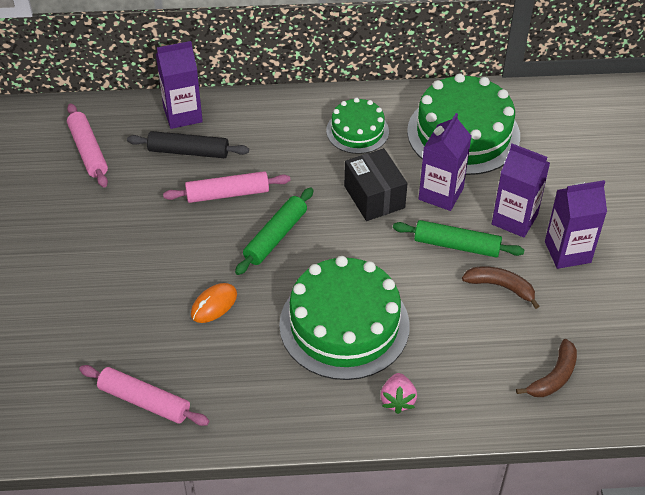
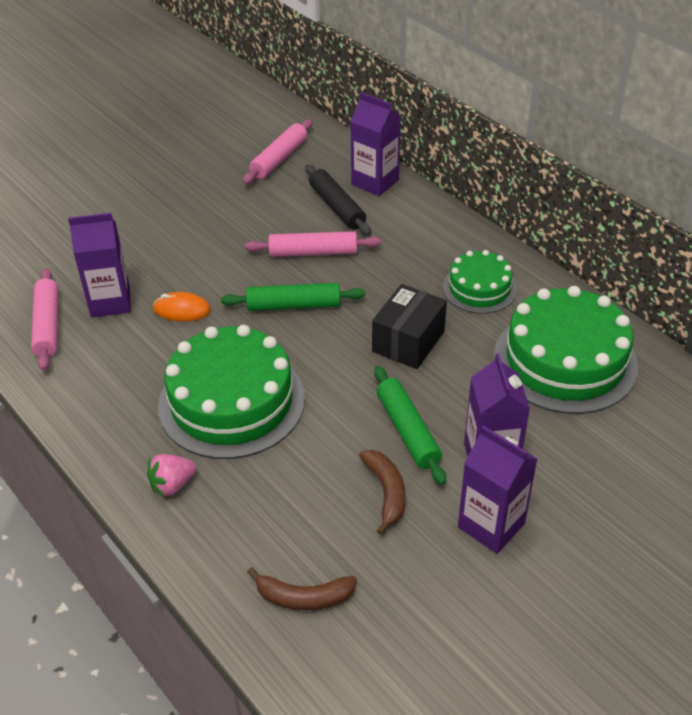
camera: 55 degrees right, 5 degrees down
pink rolling pin [163,171,290,203] -> pink rolling pin turned 45 degrees counterclockwise [245,231,381,257]
purple carton [419,113,471,211] -> purple carton moved to [68,213,131,317]

